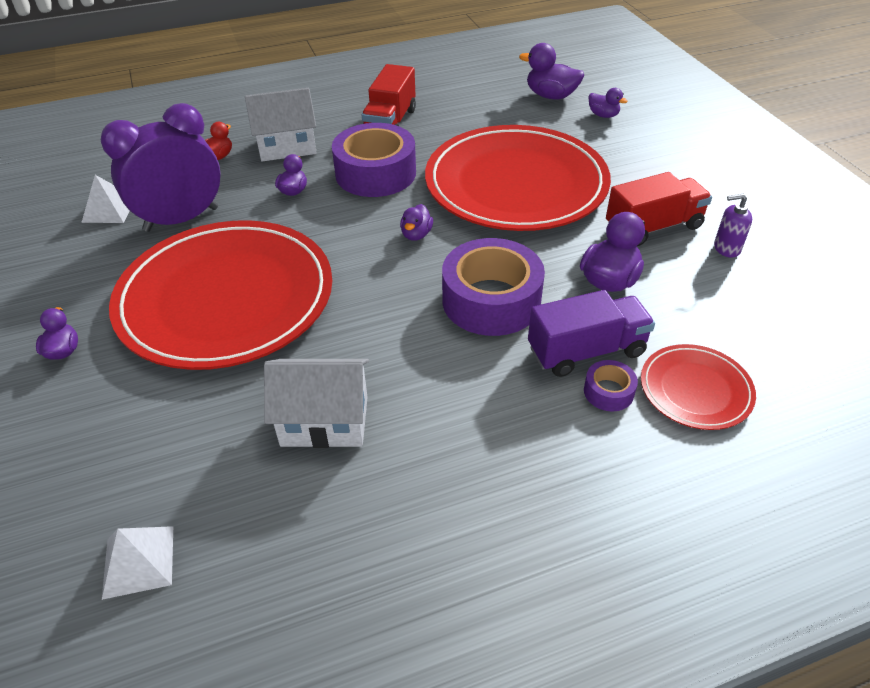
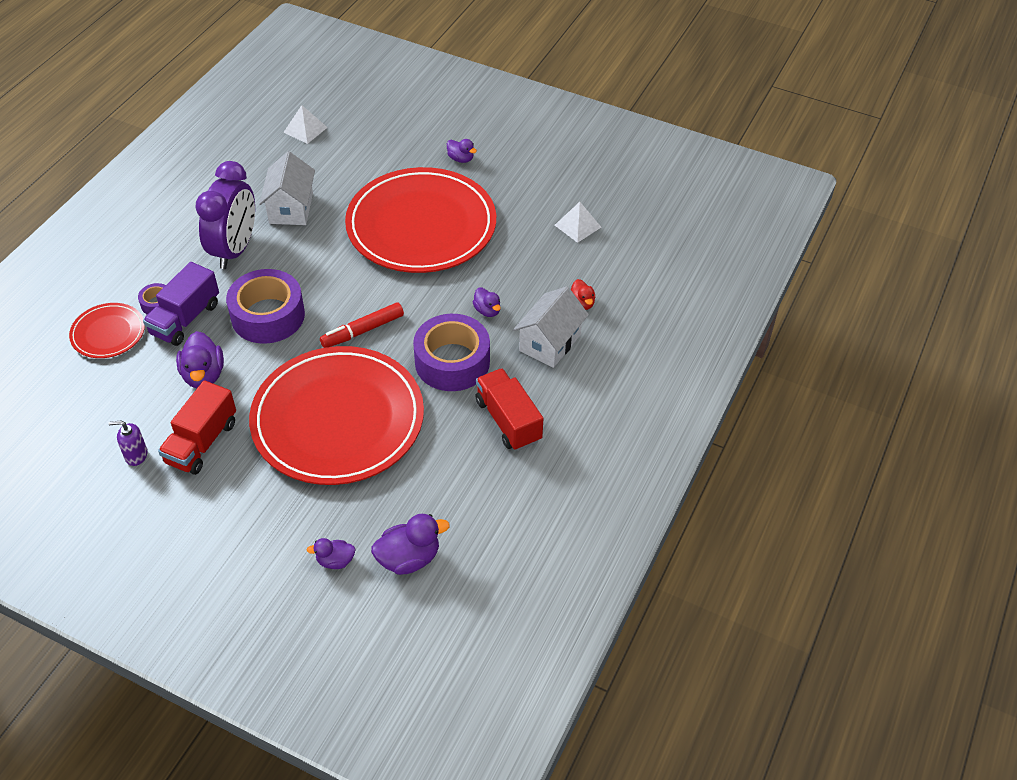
camera: 135 degrees right, 5 degrees up
purple clock [101,103,221,232] -> purple clock moved to [195,161,255,269]
white house [264,359,369,448] -> white house turned 45 degrees counterclockwise [259,152,315,225]
purple duck [400,204,433,241] -> red marker [320,302,404,348]
purple soap dispenser [714,194,752,258] -> purple soap dispenser turned 135 degrees counterclockwise [108,420,148,466]

